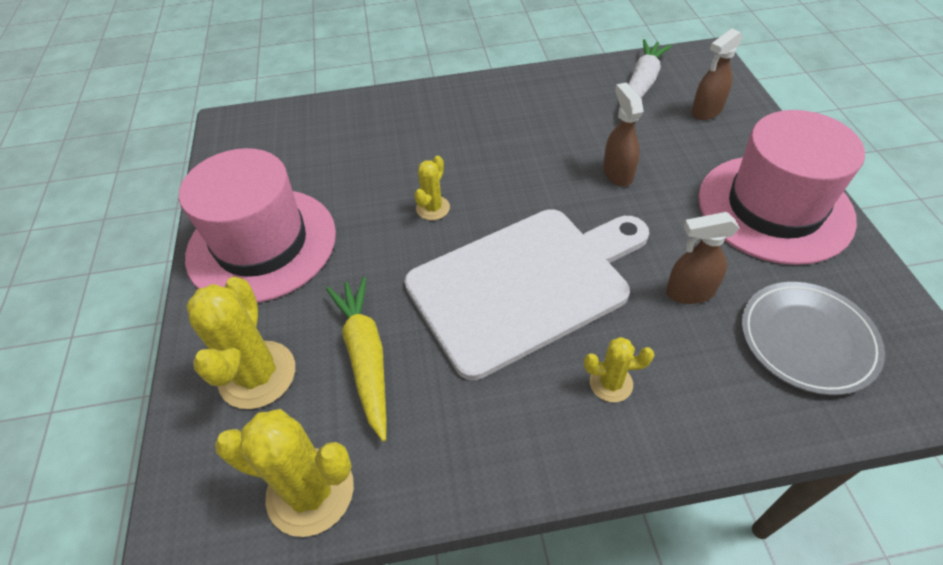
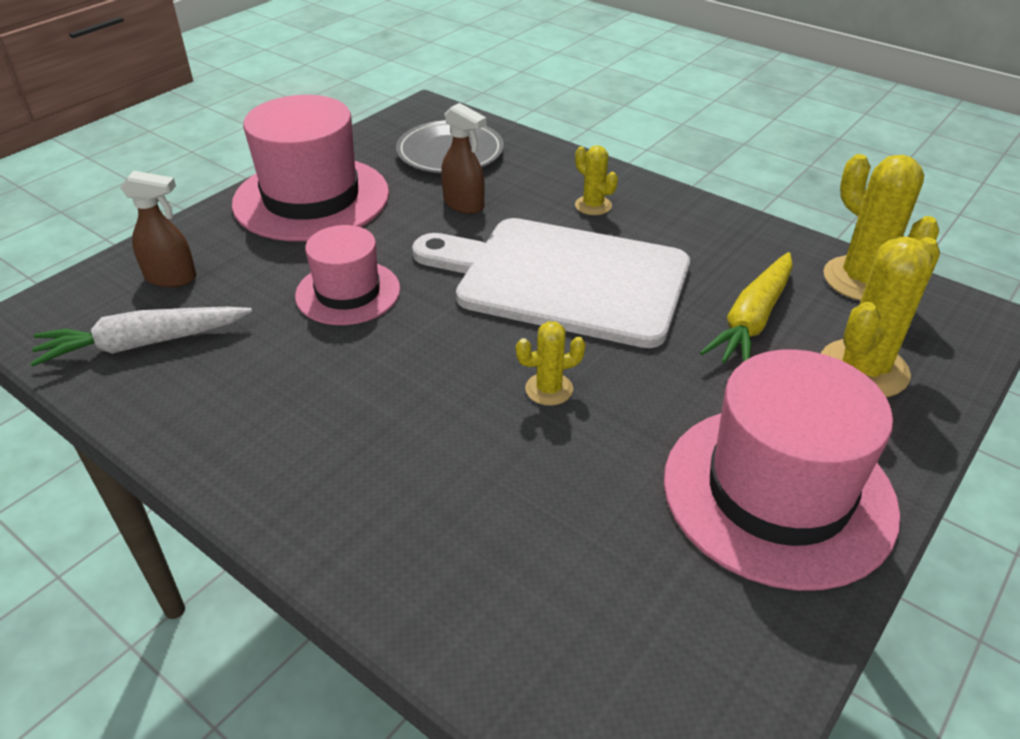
camera: 135 degrees left, 10 degrees down
brown spray bottle [603,83,643,187] -> pink hat [295,225,400,325]

